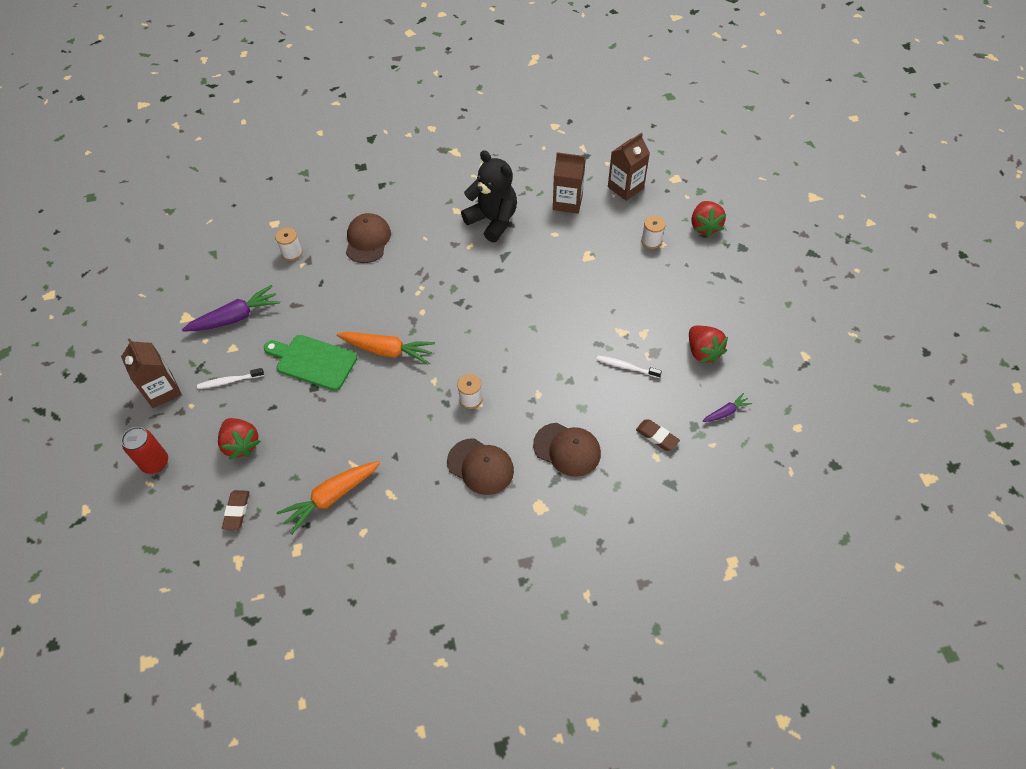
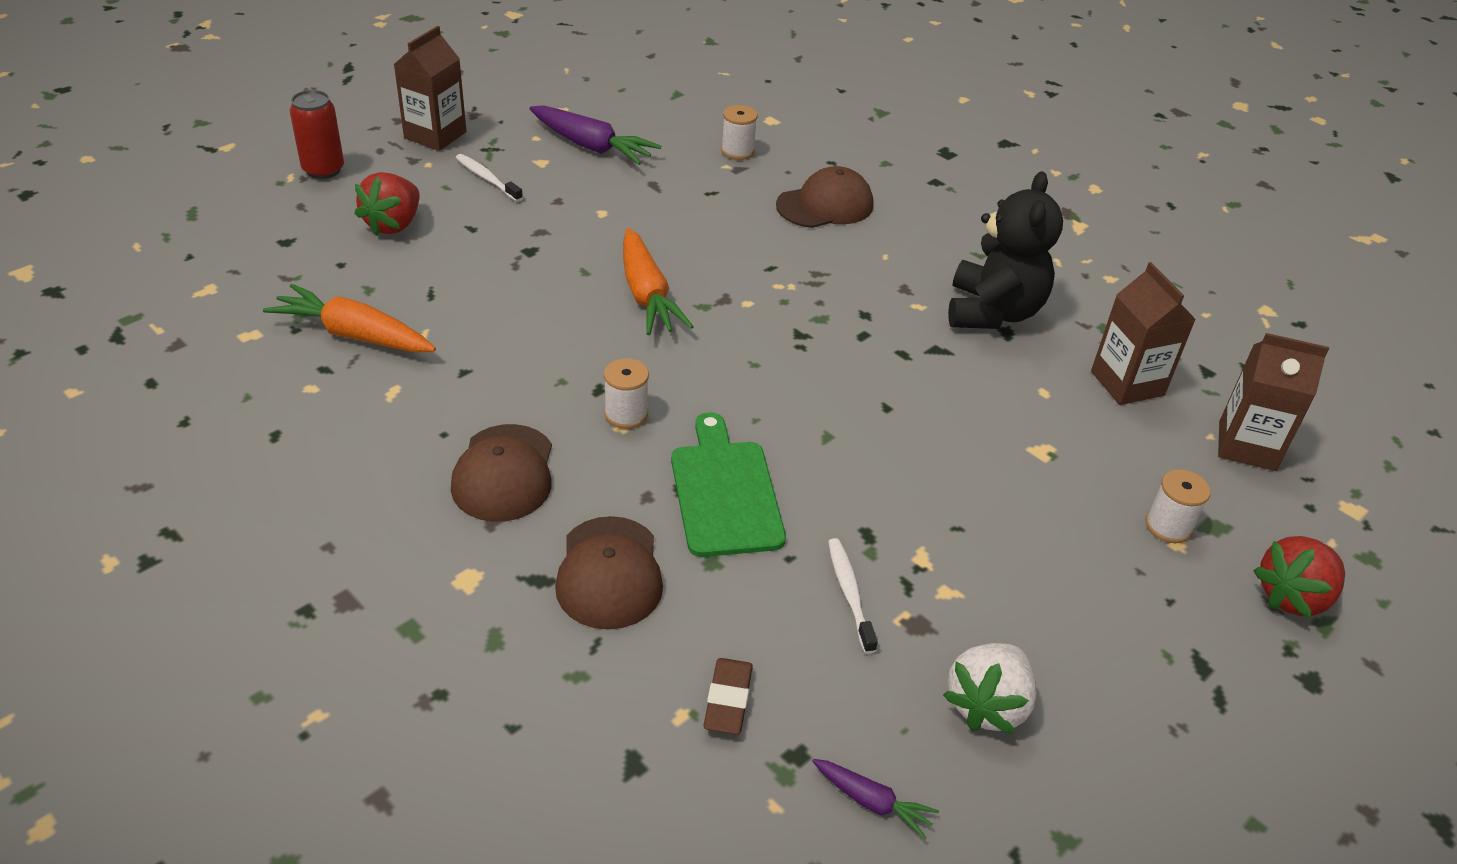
camera: 55 degrees right, 15 degrees down
brown eraser [222,490,250,530] -> none
green cutting board [264,335,357,391] -> green cutting board moved to [671,412,786,557]
red strawberry [689,326,728,364] -> white strawberry [943,643,1037,734]

